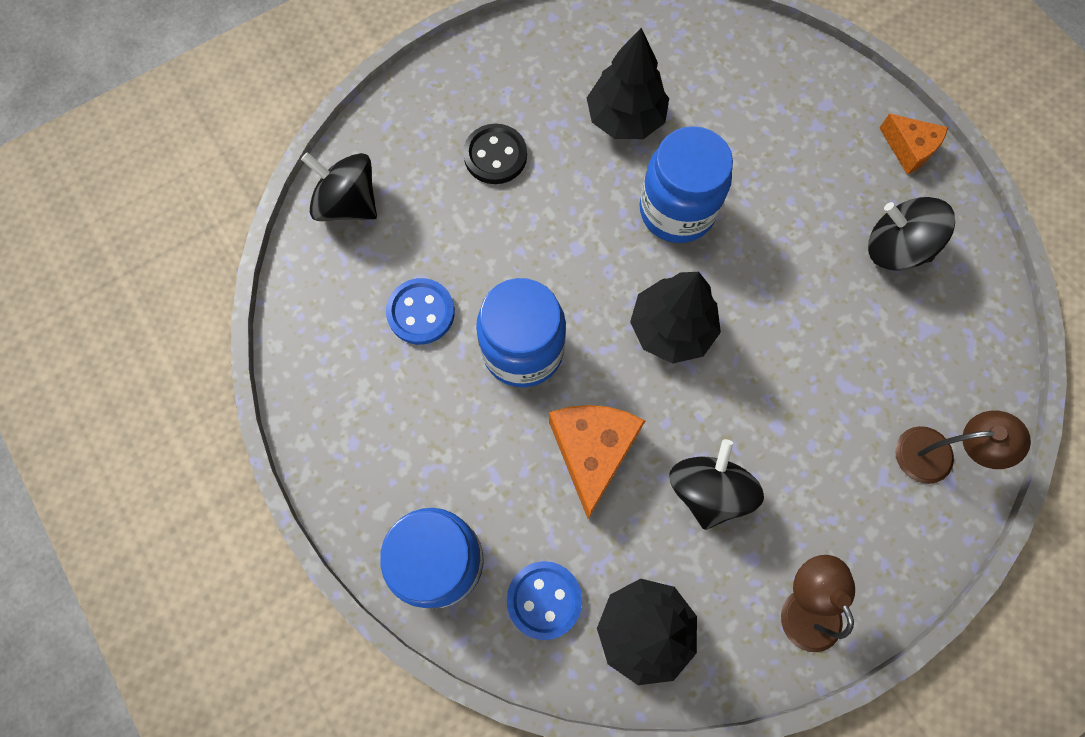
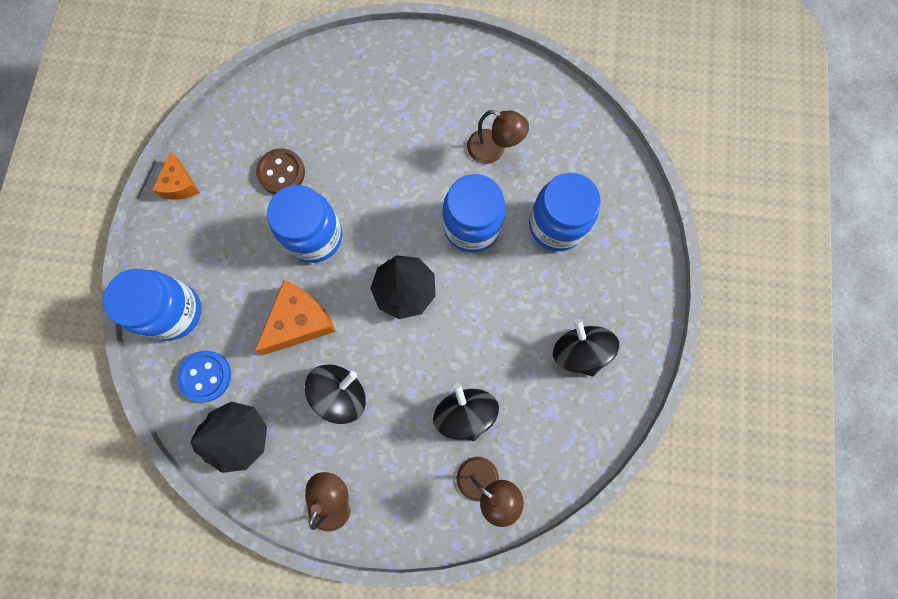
camera: 40 degrees right, 5 degrees up
black spinning top [301,152,377,221] -> black spinning top moved to [433,383,499,441]
blue button [386,278,455,345] -> brown button [256,148,305,194]
black button [463,124,527,184] -> none
black tree [587,28,669,139] -> brown lamp [467,110,529,164]
orange cheese [879,113,948,175] -> orange cheese moved to [152,151,200,200]
none -> blue jar [529,173,600,251]

